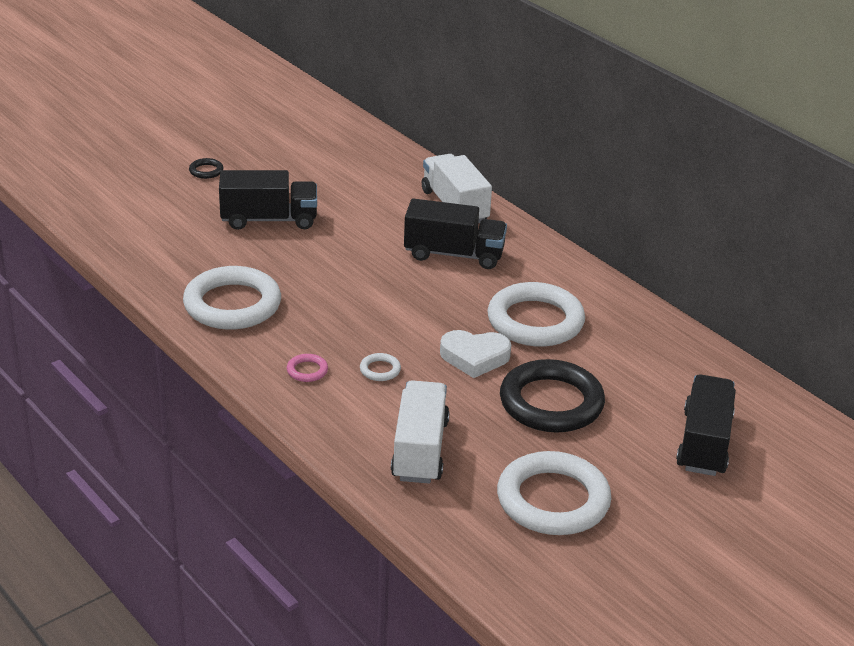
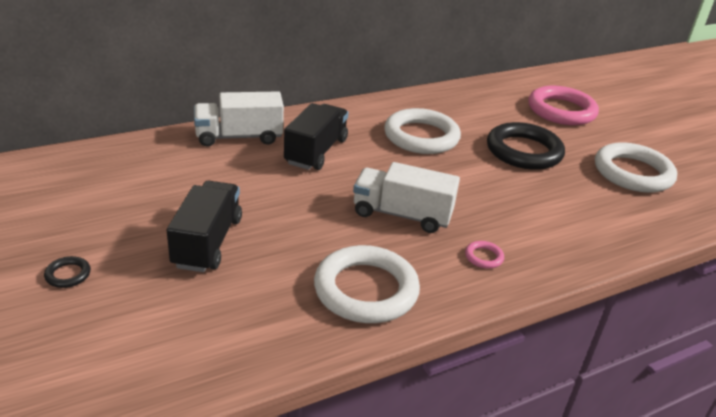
camera: 80 degrees left, 0 degrees up
white ring [360,353,401,381] -> none
white truck [391,380,450,484] -> white truck moved to [353,162,460,233]
white heart [440,330,511,378] -> none
black truck [676,374,736,476] -> pink ring [529,86,599,125]

